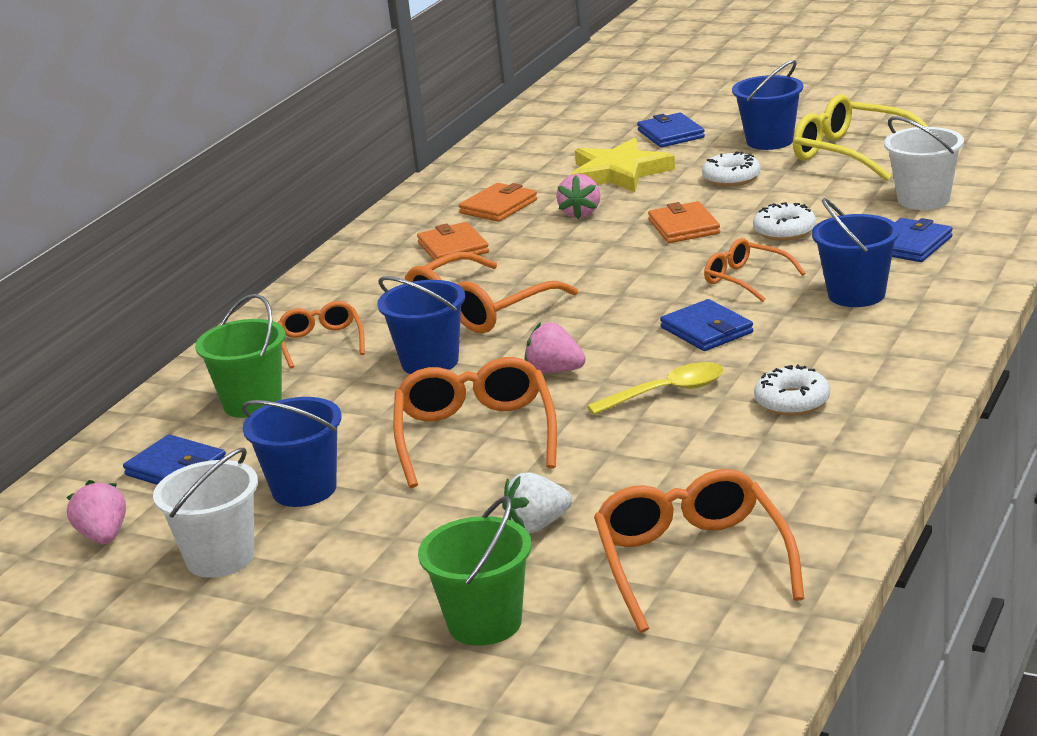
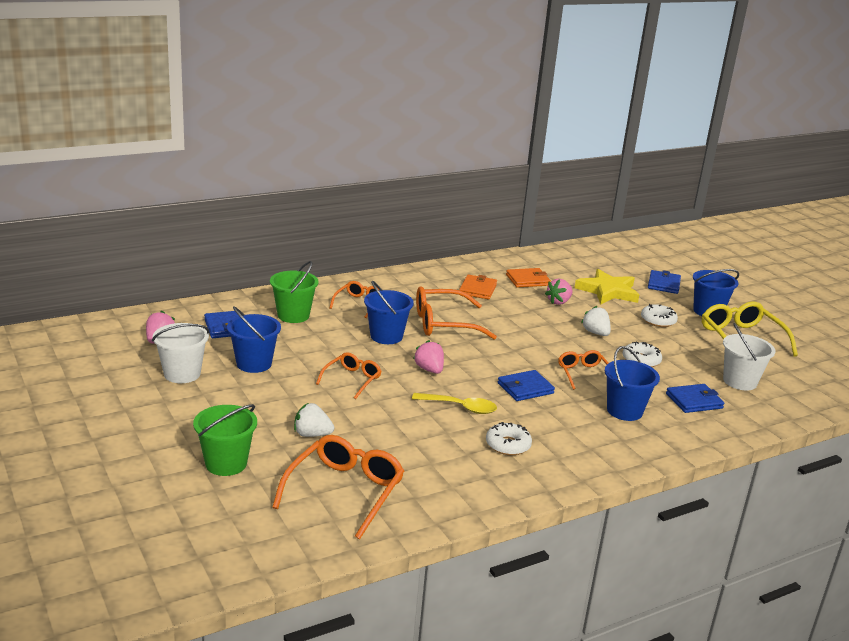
camera: 30 degrees right, 0 degrees up
orange glasses [393,357,557,488] -> orange glasses [316,352,381,399], size x0.59
orange wallet [648,201,720,243] -> white strawberry [581,306,611,336]
blue wallet [660,299,753,351] -> blue wallet turned 60 degrees clockwise [498,370,555,401]

